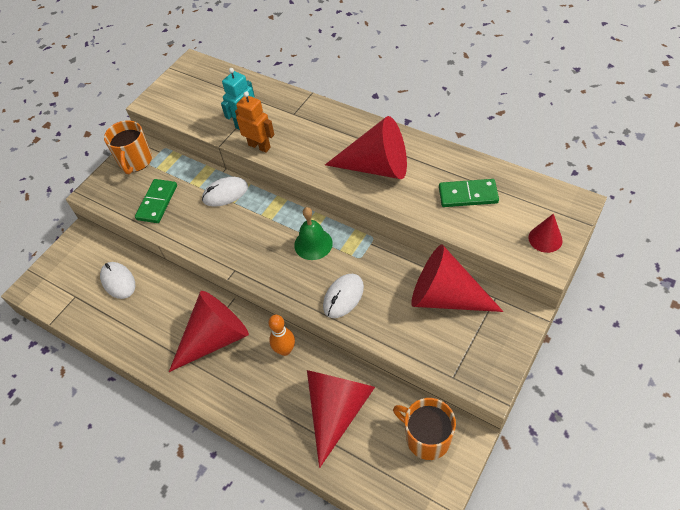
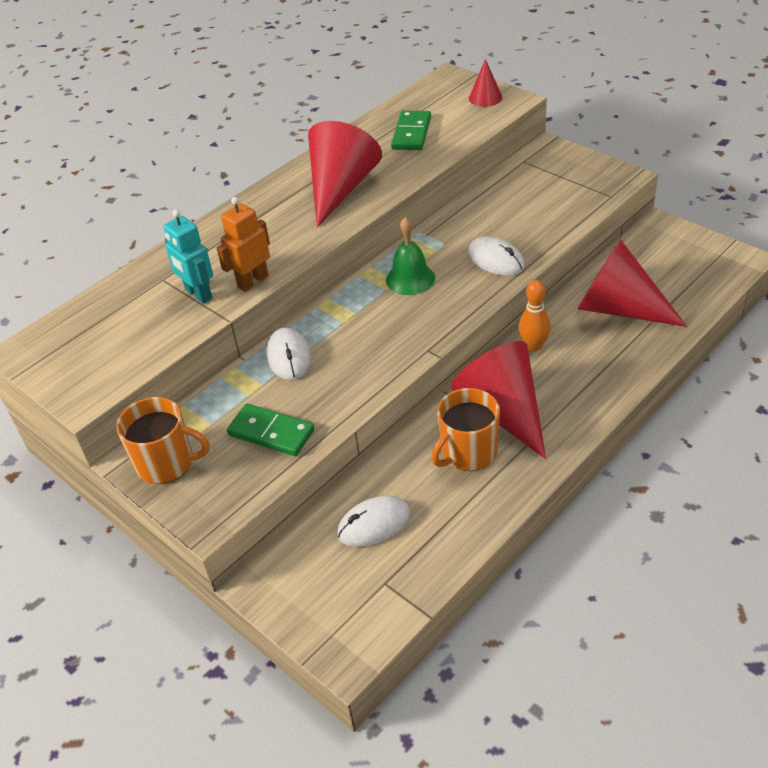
camera: 80 degrees left, 10 degrees down
orange mug [393,398,456,460] -> orange mug moved to [431,388,500,471]
red cone [411,245,504,312] -> none

